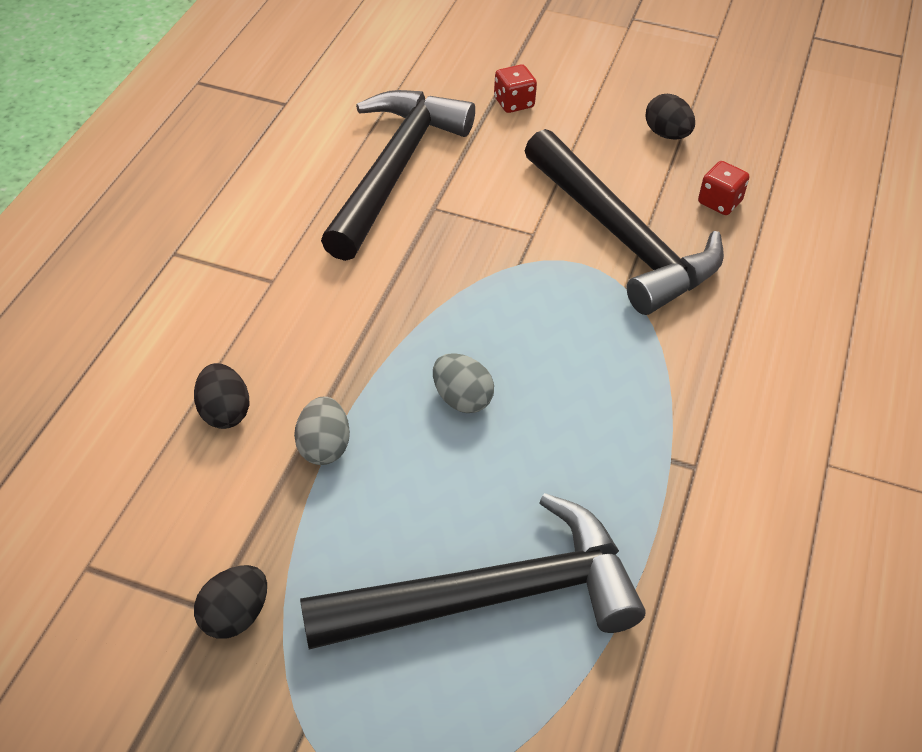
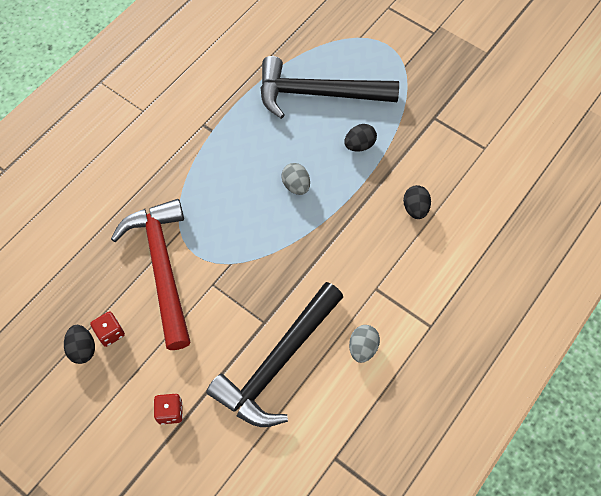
camera: 160 degrees left, 15 degrees up
black egg [194,565,267,639] -> black egg moved to [344,124,377,152]
grey egg [294,397,350,465] -> grey egg moved to [349,325,380,363]
black hammer [525,129,724,315] -> red hammer [111,199,191,350]
red dice [698,161,749,215] -> red dice moved to [90,311,125,347]

